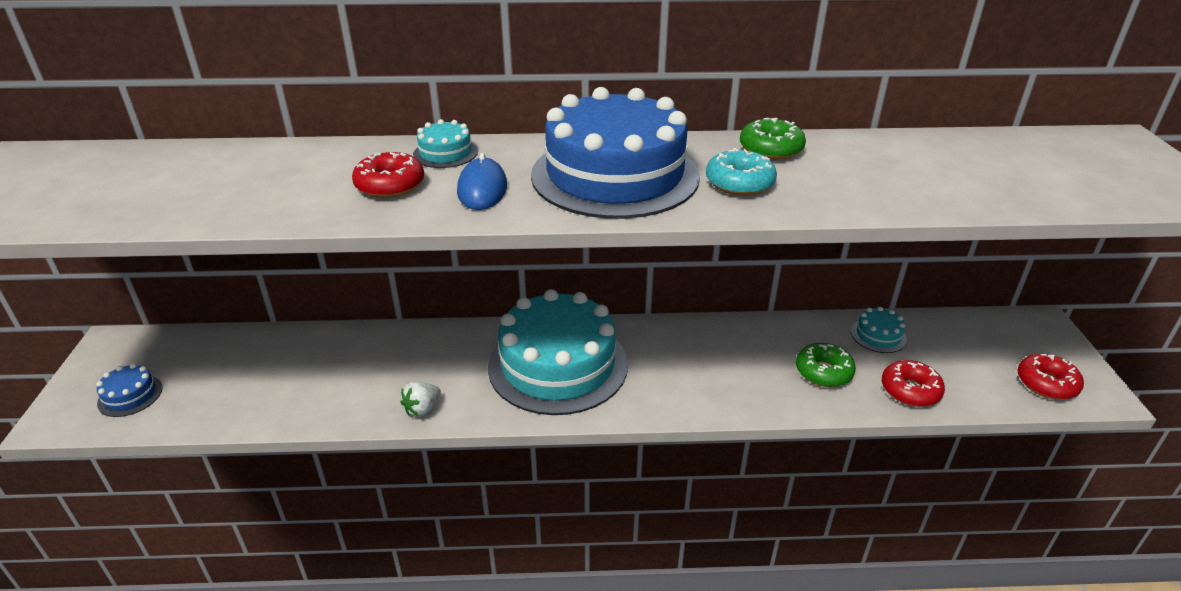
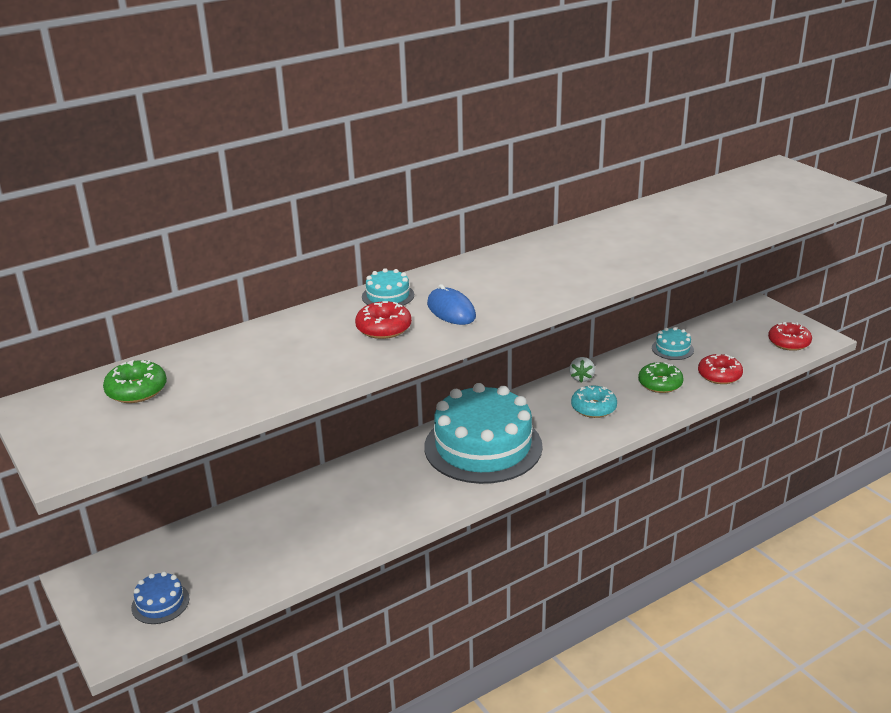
camera: 30 degrees left, 5 degrees down
white strawberry [400,382,441,417] -> white strawberry moved to [569,357,595,382]
blue cake [531,87,700,219] -> none
turquoise donut [706,148,777,196] -> turquoise donut moved to [571,386,617,418]
green donut [740,118,806,160] -> green donut moved to [103,360,167,403]

